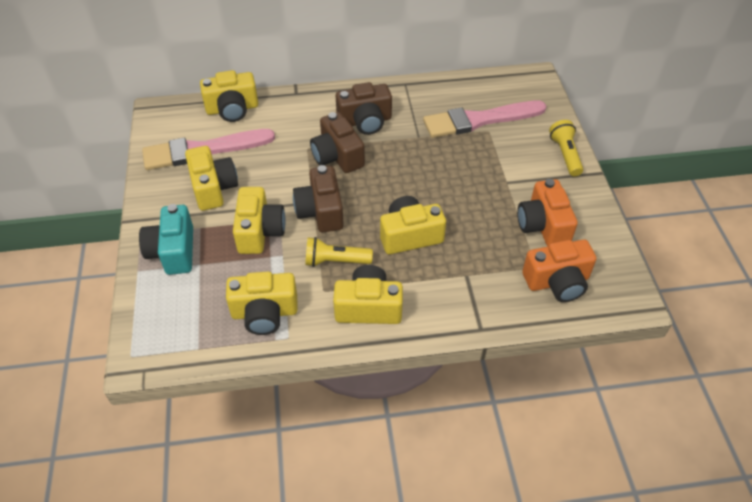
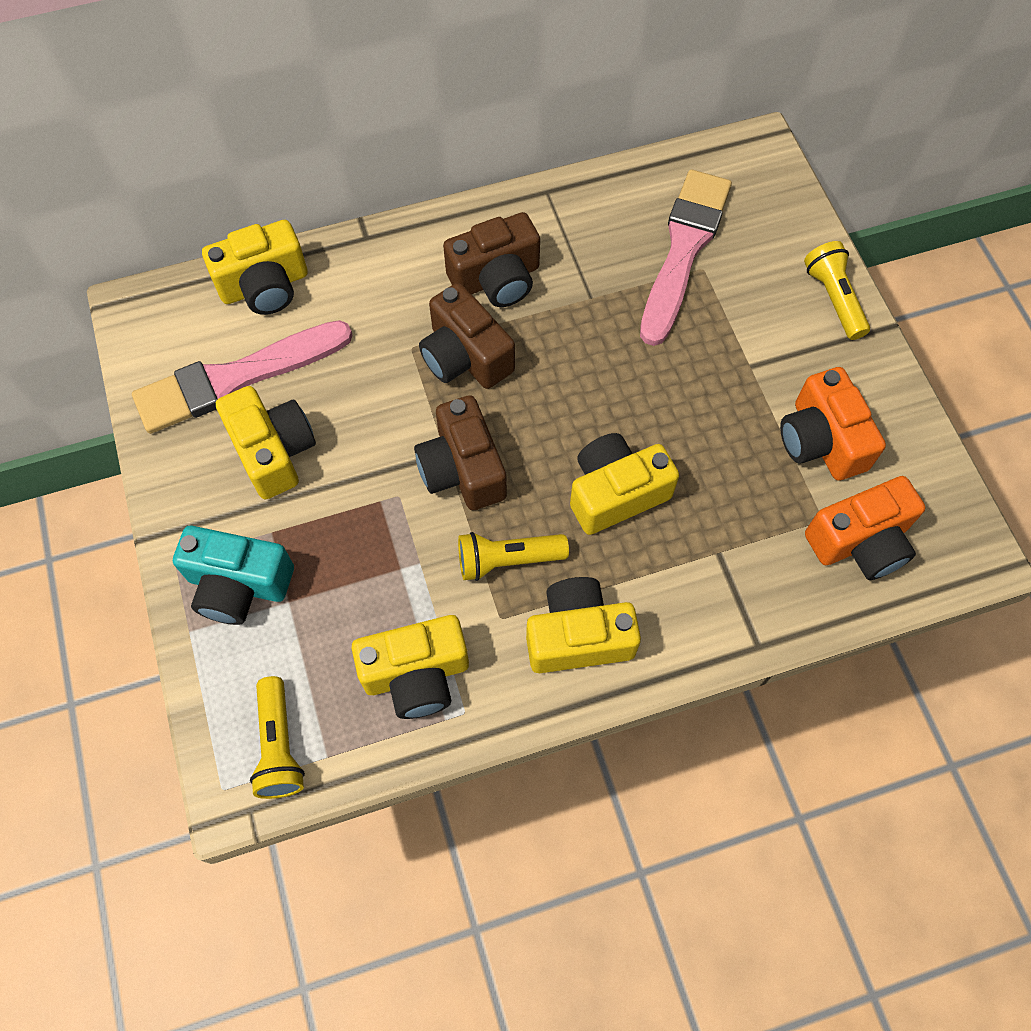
camera: 10 degrees left, 15 degrees up
turquoise camera [139,204,193,275] -> turquoise camera turned 60 degrees counterclockwise [173,526,294,625]
yellow camera [233,187,286,254] -> none
pink brush [423,101,546,138] -> pink brush turned 135 degrees clockwise [640,169,732,346]
none -> yellow flashlight [250,676,305,799]

